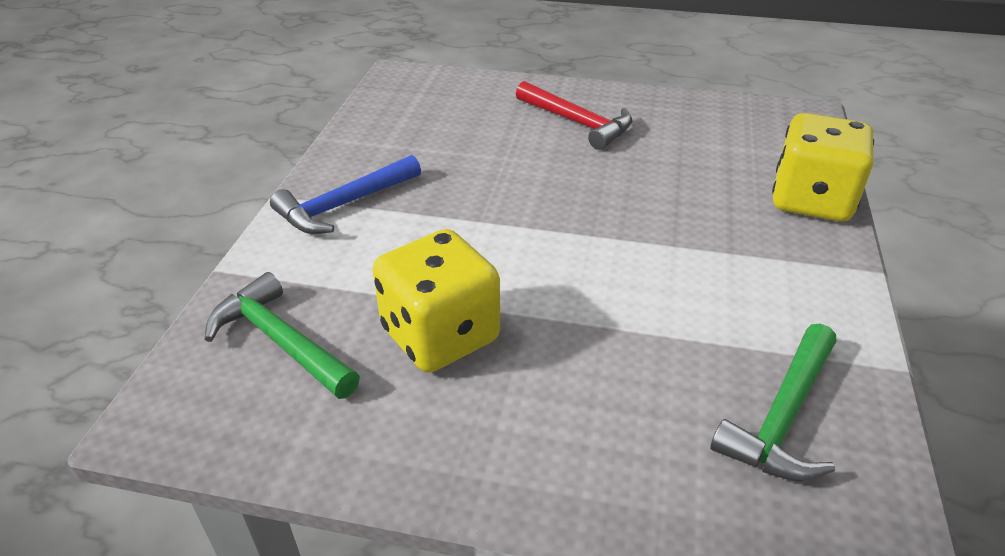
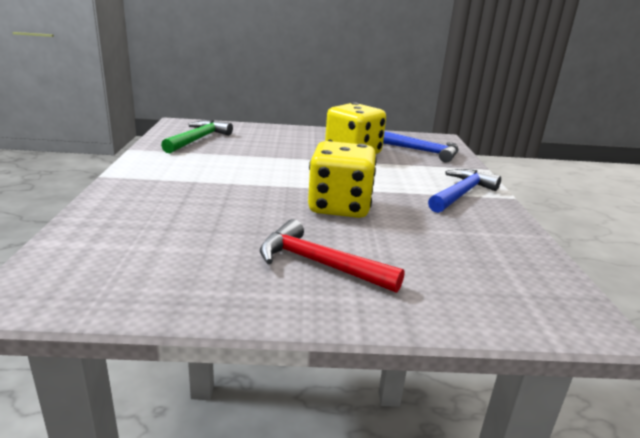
camera: 165 degrees right, 15 degrees down
green hammer [205,272,360,399] -> blue hammer [383,131,459,163]
yellow dice [772,113,874,222] -> yellow dice moved to [308,141,377,218]

